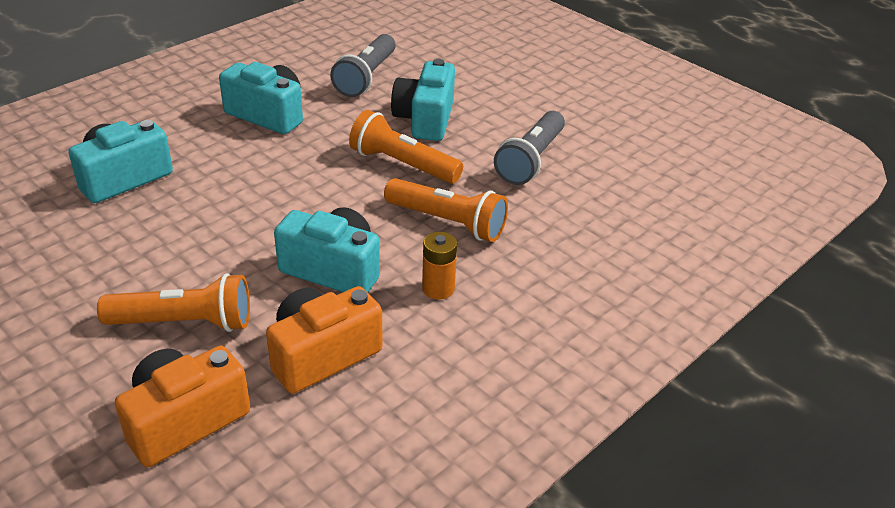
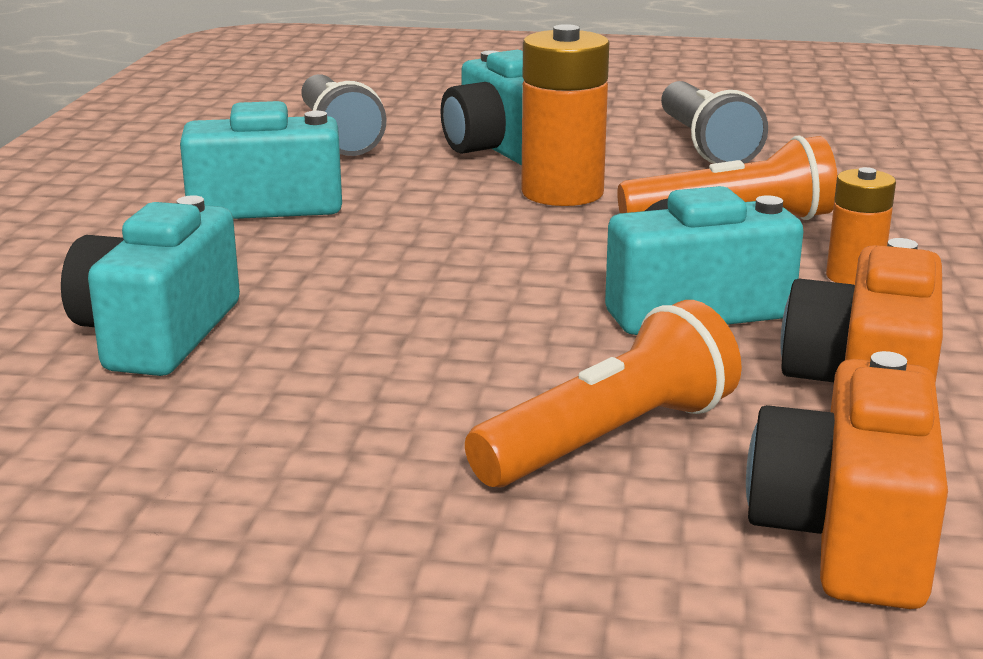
camera: 35 degrees left, 15 degrees down
orange flashlight [349,110,463,184] -> orange battery [521,24,609,206]

